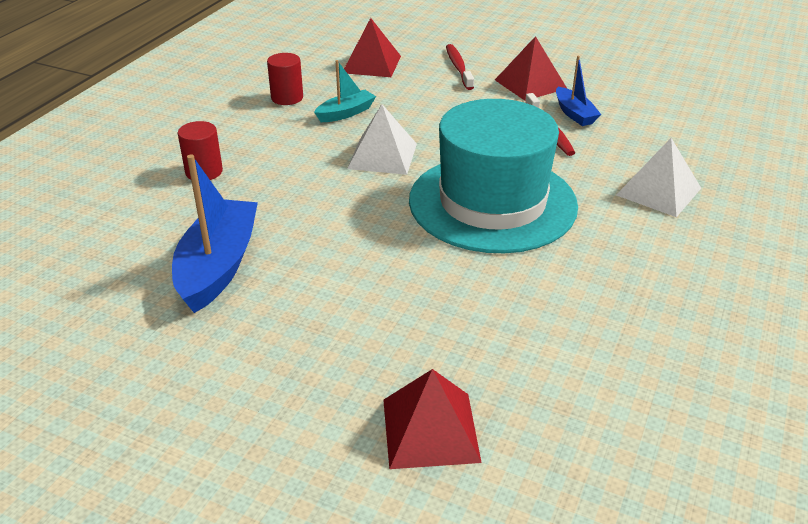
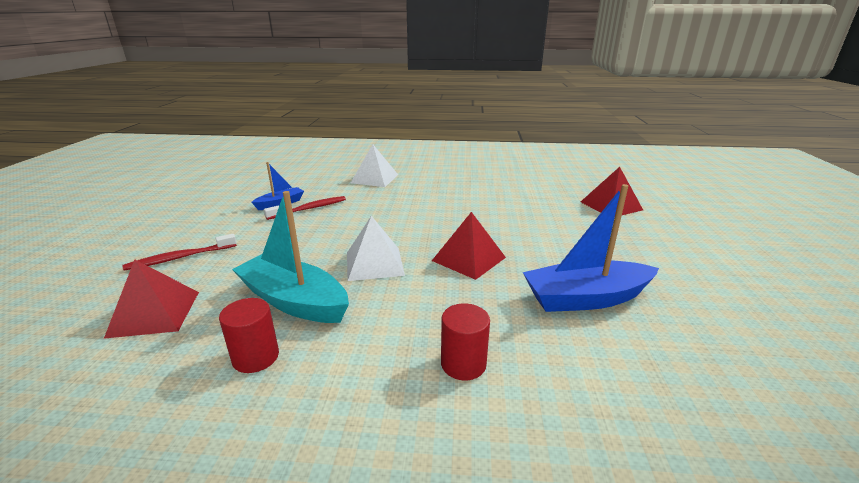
camera: 110 degrees left, 10 degrees down
turquoise boat [314,60,376,122] -> turquoise boat [232,191,349,323], size x1.81
turquoise hat [409,99,578,253] -> none
red pyramid [495,36,567,101] -> red pyramid moved to [432,212,506,280]

